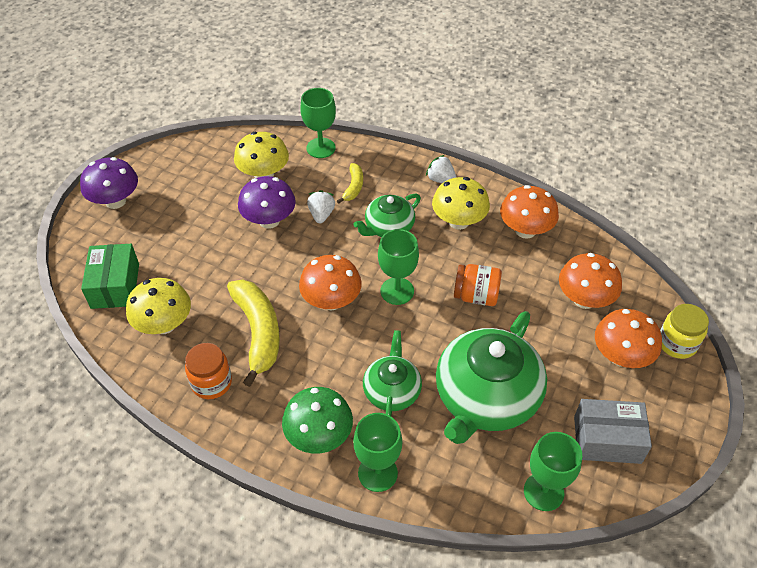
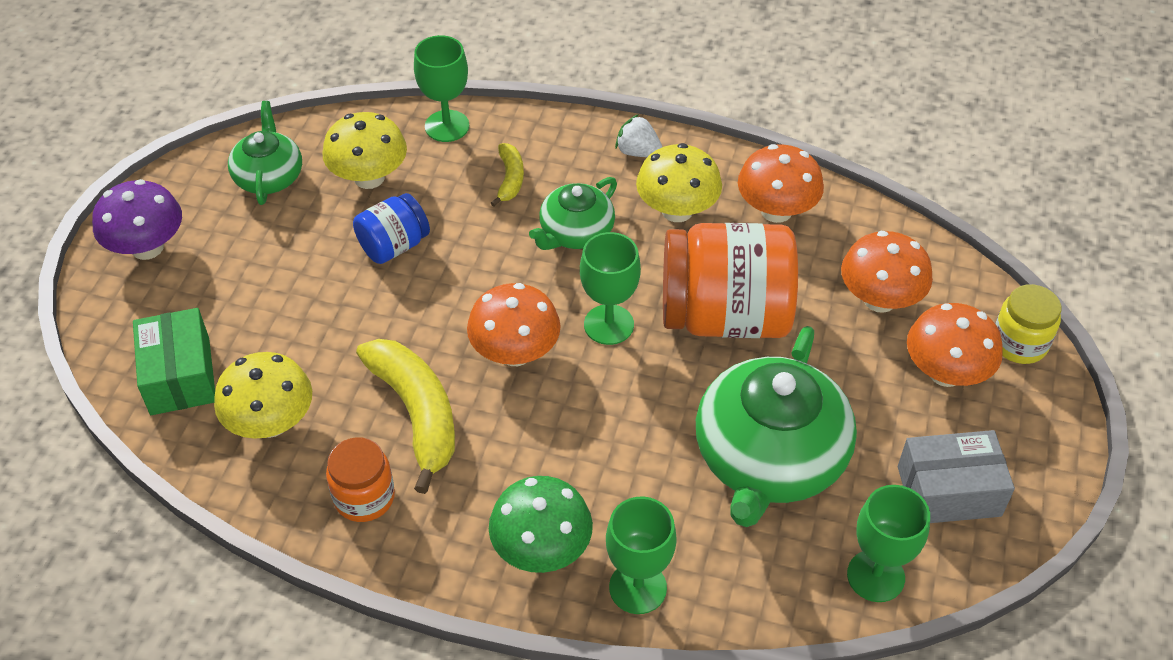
camera: 10 degrees left, 0 degrees up
purple mushroom [238,176,296,229] -> blue jar [353,193,430,264]
white strawberry [307,190,335,223] -> none
green teapot [363,330,422,416] -> green teapot moved to [228,101,302,205]
orange jar [454,264,502,306] -> orange jar [663,223,798,338], size x1.96

